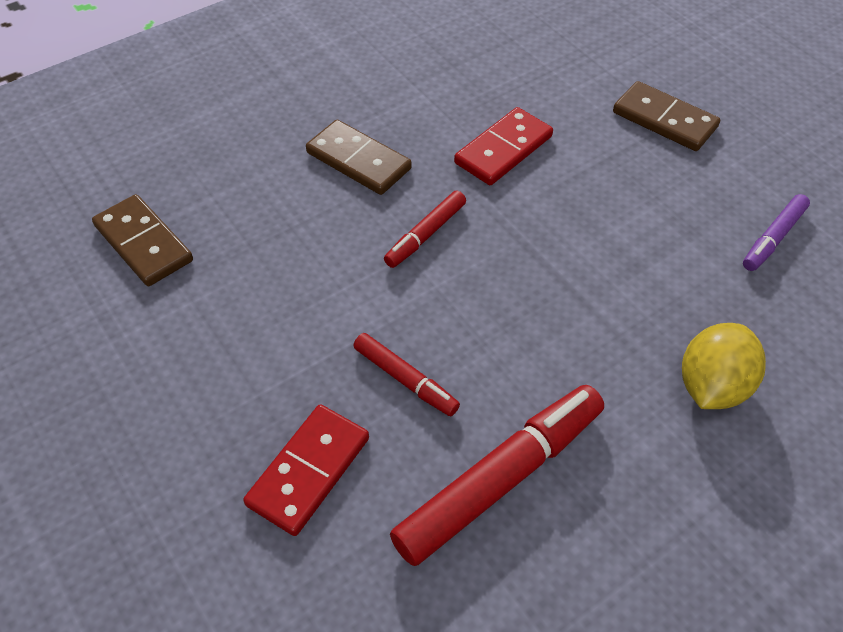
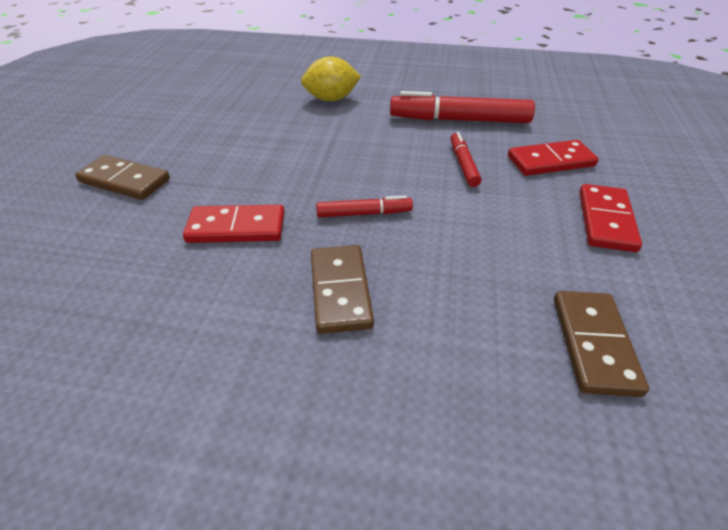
camera: 135 degrees left, 10 degrees down
brown domino [613,81,720,151] -> brown domino turned 60 degrees counterclockwise [75,155,170,200]
purple marker [743,194,810,271] -> none
none -> red domino [579,184,642,252]

